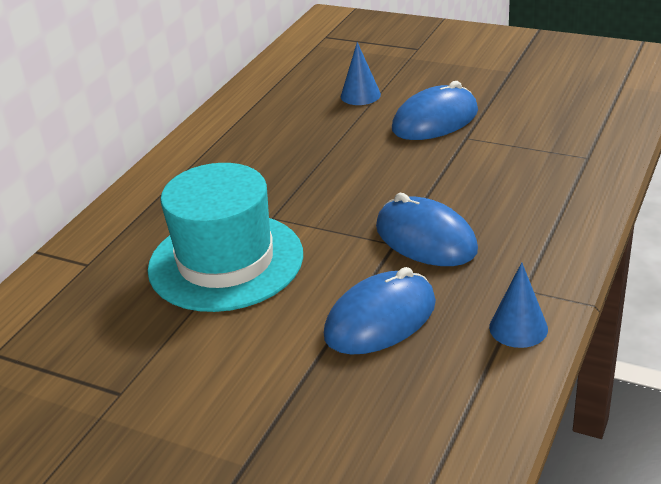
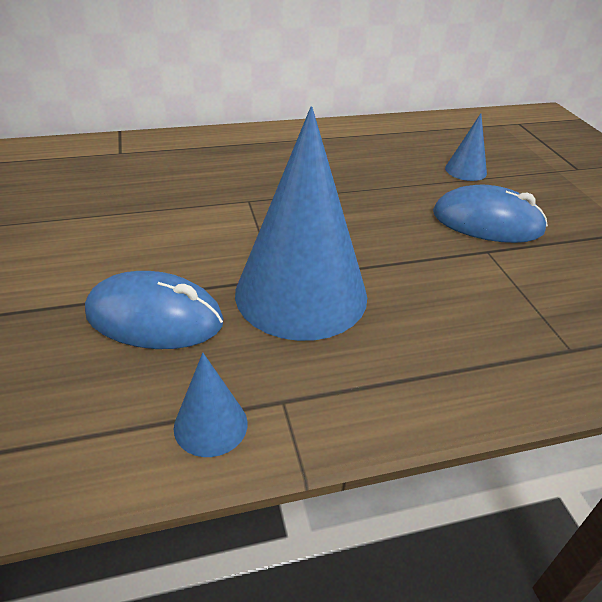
camera: 45 degrees right, 5 degrees up
turquoise hat [148,163,303,312] -> none
blue mouse [376,193,478,266] -> blue cone [235,106,367,341]

